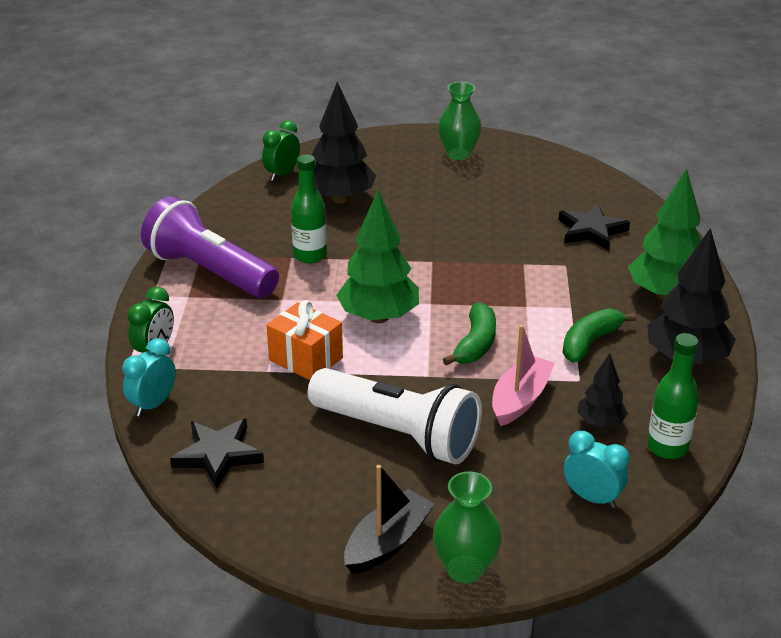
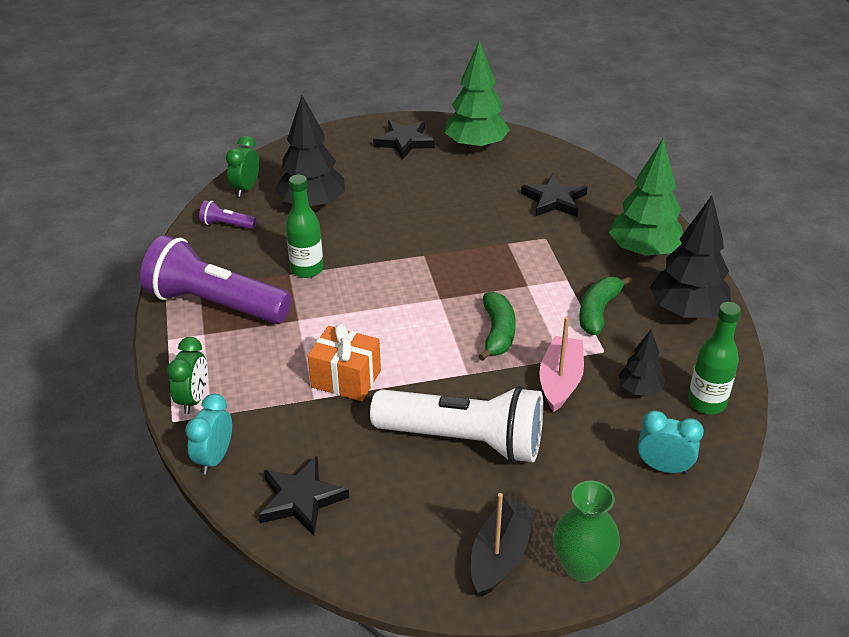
camera: 15 degrees left, 5 degrees up
green tree [336,190,419,323] -> green tree moved to [445,40,510,151]
green vase [438,82,482,160] -> black star [373,120,435,159]
none -> purple flashlight [199,200,257,229]

